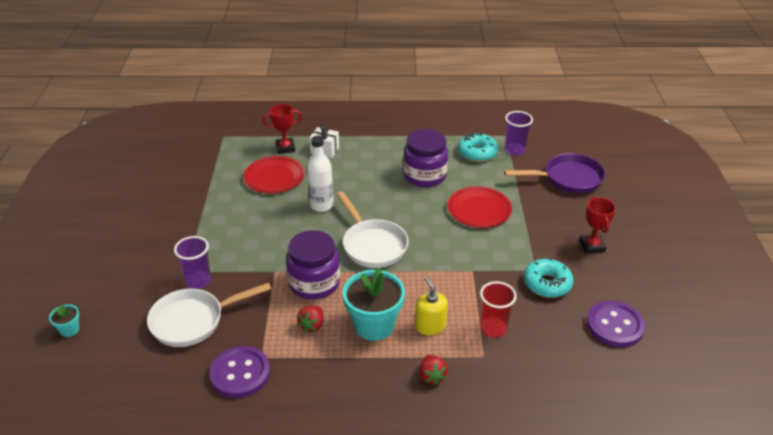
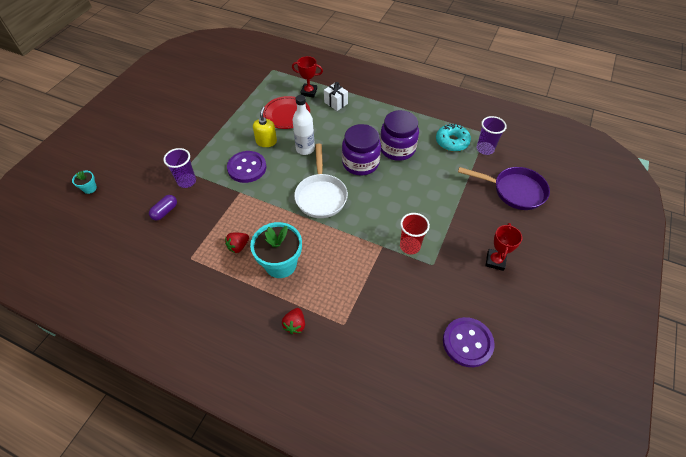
camera: 25 degrees right, 15 degrees up
white pan [147,282,271,347] -> purple capsule [149,195,177,220]
purple button [209,346,270,398] -> purple button moved to [227,151,266,183]
purple jar [286,230,340,300] -> purple jar moved to [342,124,381,175]
yellow soap dispenser [415,277,448,335] -> yellow soap dispenser moved to [253,107,277,147]
red plate [448,186,512,228] -> none
red cup [480,281,517,338] -> red cup moved to [400,213,430,254]
turquoise donut [524,258,574,298] -> none

